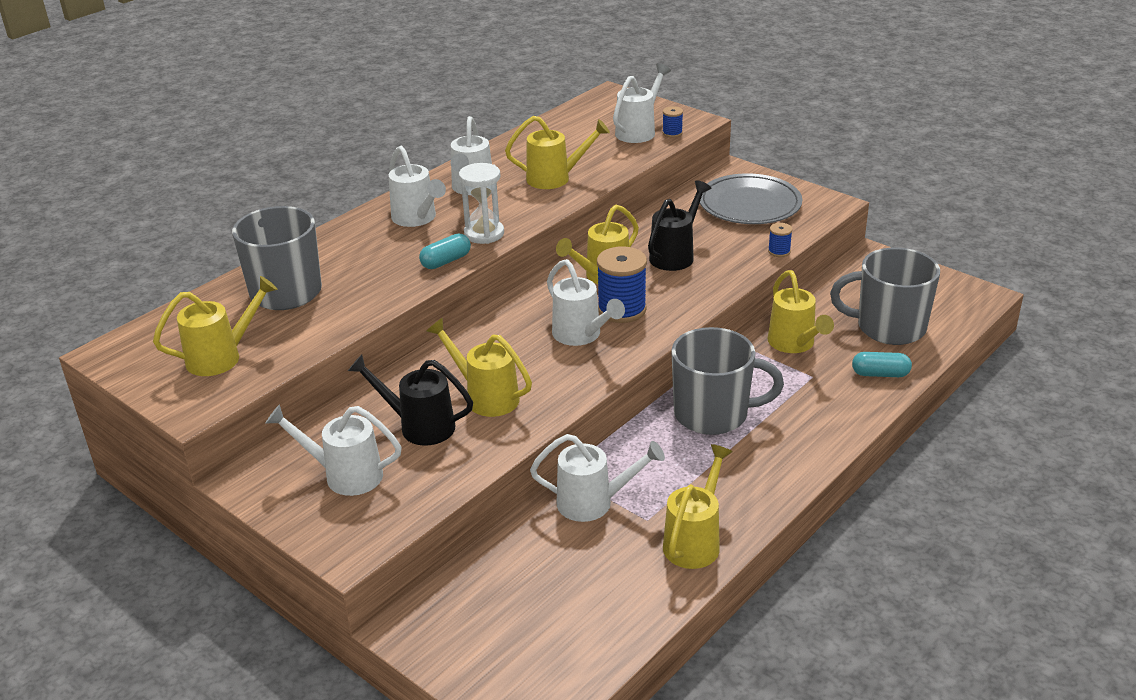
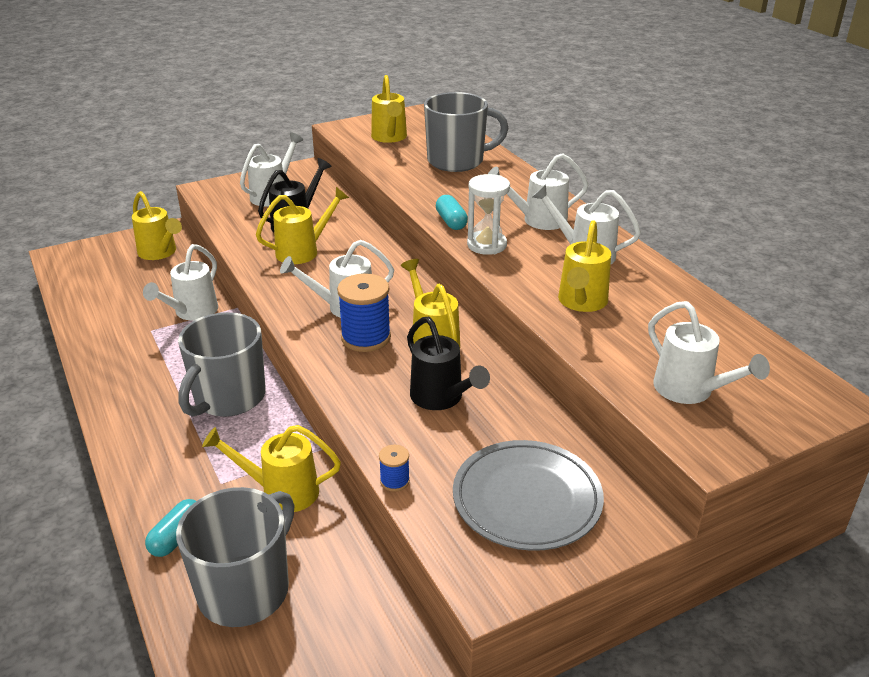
camera: 110 degrees right, 0 degrees up
blue spool [662,106,683,138] -> none
yellow watering can [663,444,733,569] -> yellow watering can moved to [132,191,182,260]

